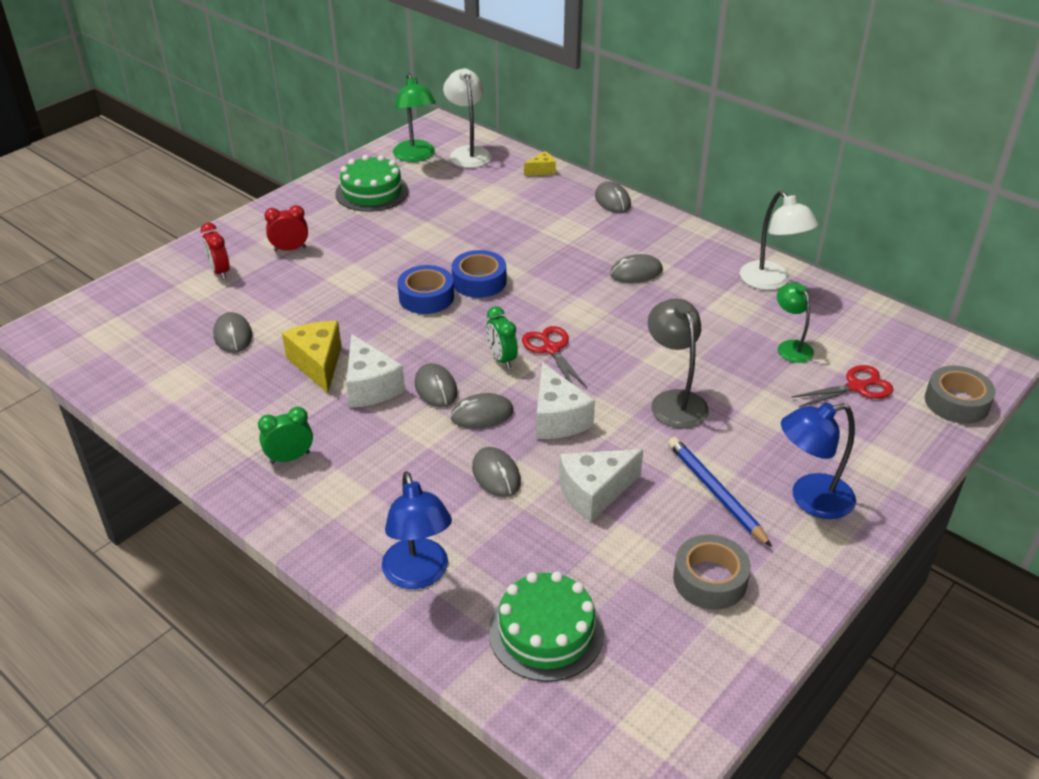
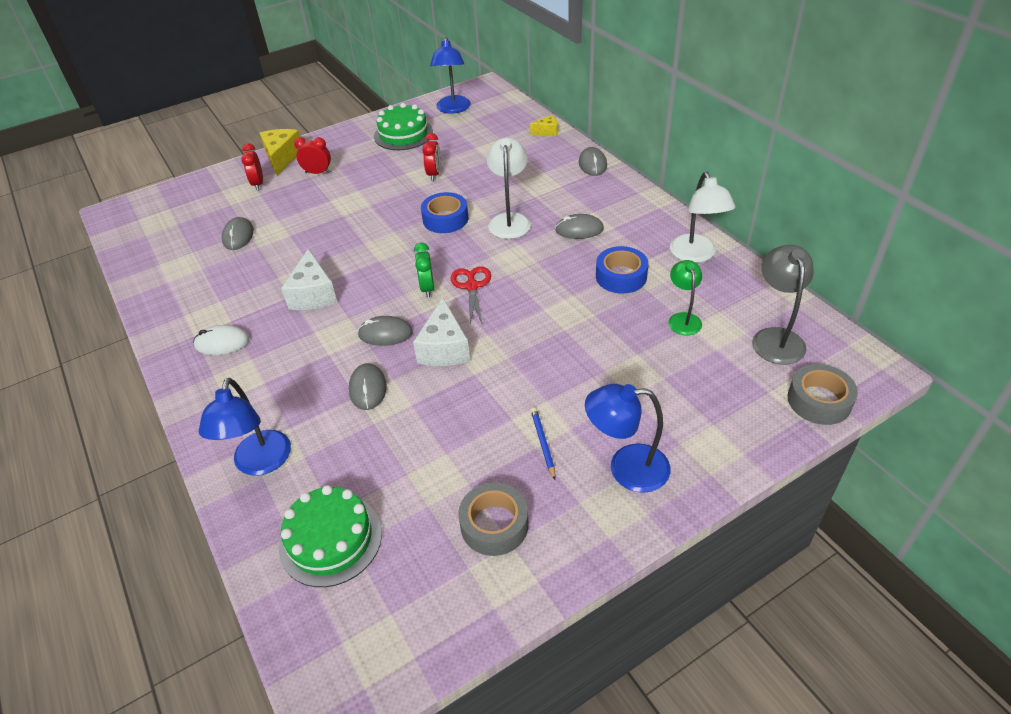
camera: 20 degrees right, 5 degrees up
green clock [258,407,313,464] -> white mouse [193,325,249,355]
yellow cheese [282,321,342,393] -> yellow cheese moved to [260,129,300,176]
green lamp [393,73,436,162] -> blue lamp [430,37,471,114]
blue tape [397,265,454,314] -> blue tape moved to [596,246,648,294]
grey mouse [415,363,458,407] -> none
white lamp [443,68,492,168] -> white lamp moved to [486,137,531,239]
white cheese [559,449,643,522] -> none
grey lamp [648,298,709,428] -> grey lamp moved to [752,245,814,365]
blue pencil [668,437,772,547] -> blue pencil [531,407,555,480], size x0.60
red scissors [791,365,894,407] -> none
none -> red clock [422,133,441,181]

